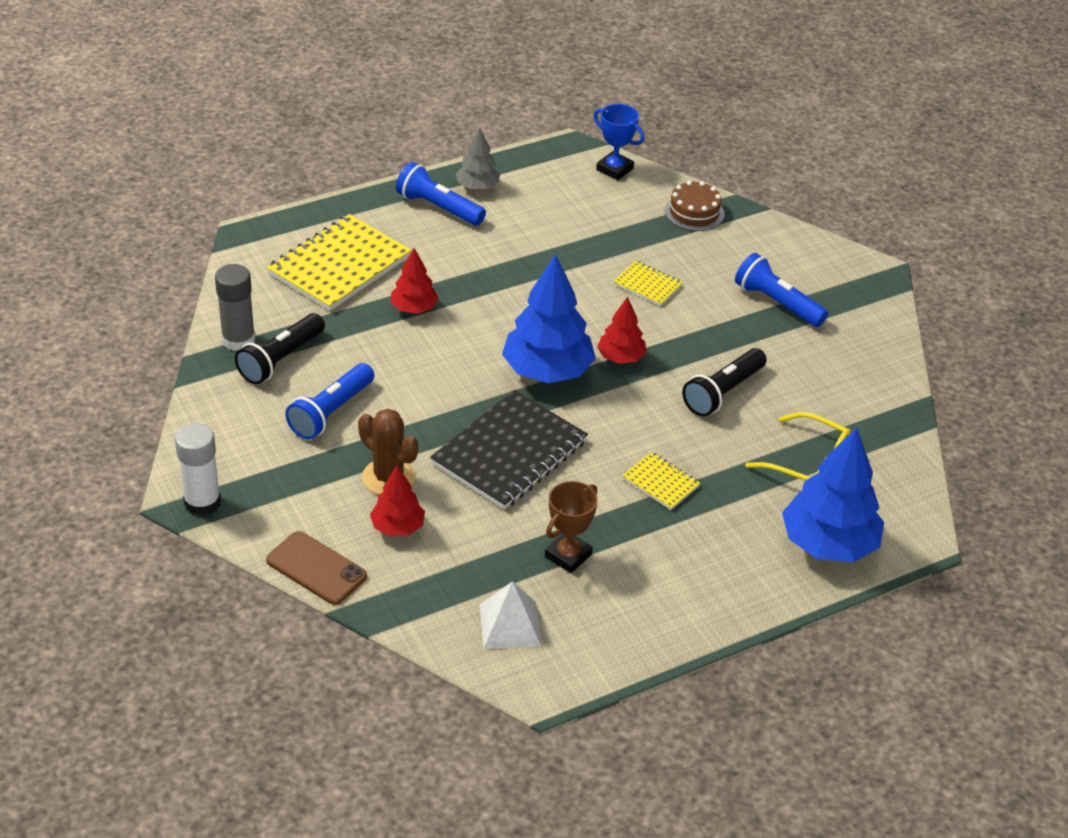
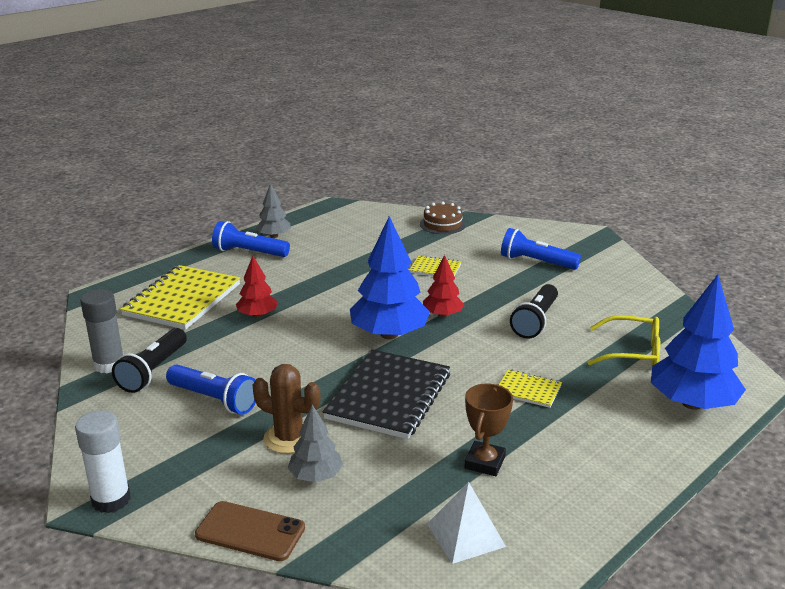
camera: 15 degrees left, 15 degrees down
blue flashlight [285,363,374,440] -> blue flashlight turned 75 degrees counterclockwise [166,365,256,414]
red tree [370,466,425,536] -> grey tree [288,404,343,482]
blue trophy [593,104,644,180] -> none

